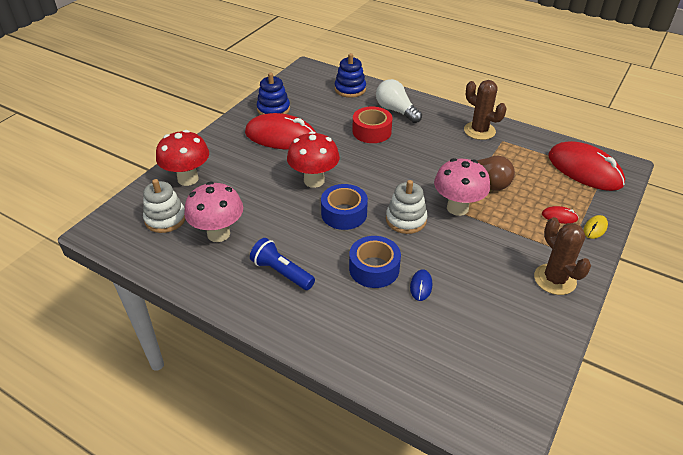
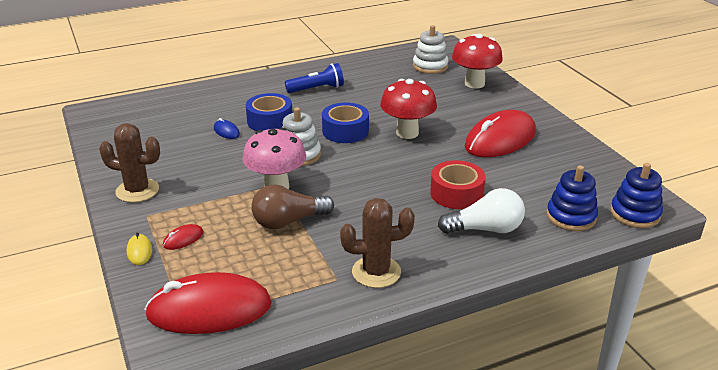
camera: 125 degrees right, 10 degrees down
pink mushroom [184,182,243,242] -> none
blue stacking toy [257,73,290,115] -> blue stacking toy moved to [610,163,663,228]

